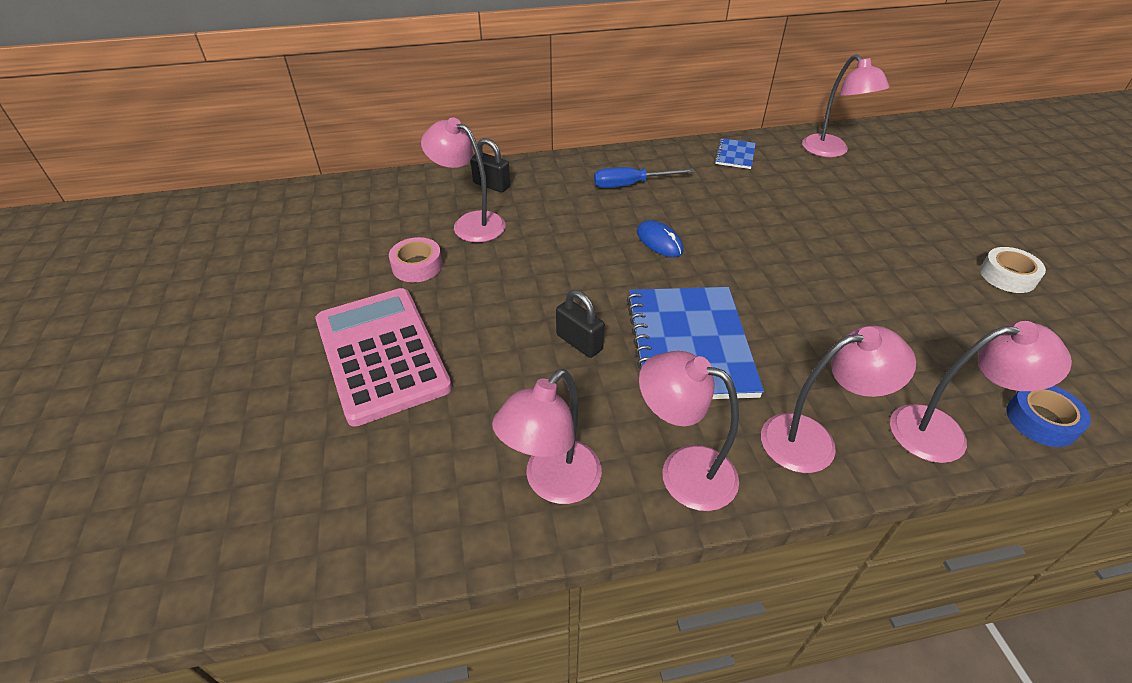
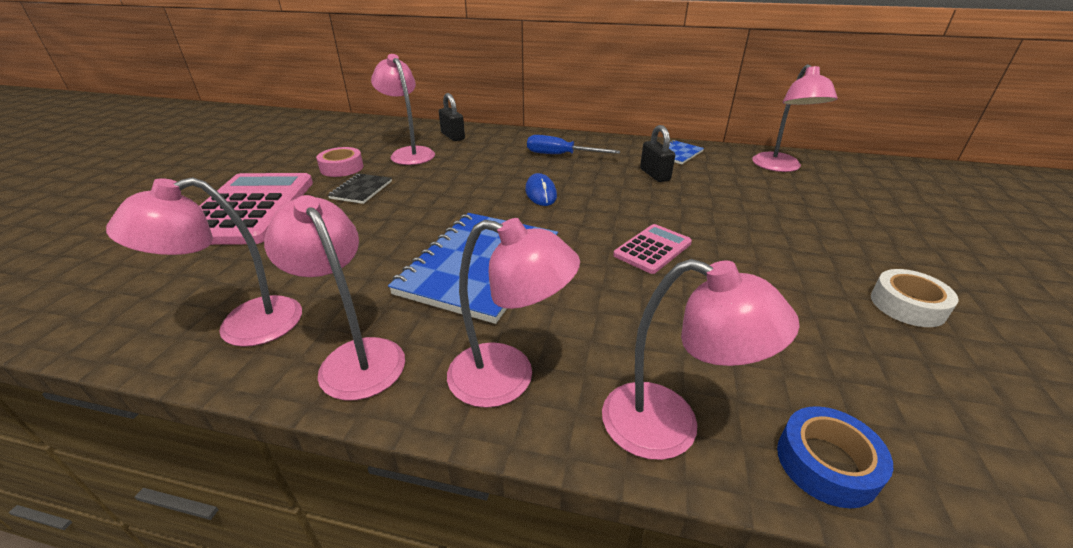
camera: 25 degrees right, 10 degrees down
black padlock [556,290,605,358] -> black padlock moved to [640,125,675,182]
none -> black notebook [328,173,392,204]
none -> pink calculator [613,224,692,274]

